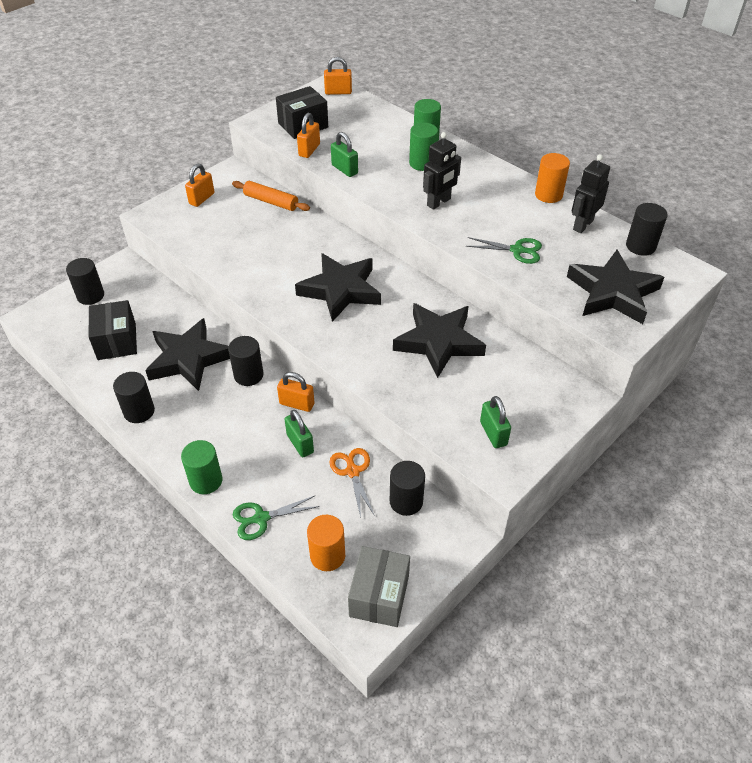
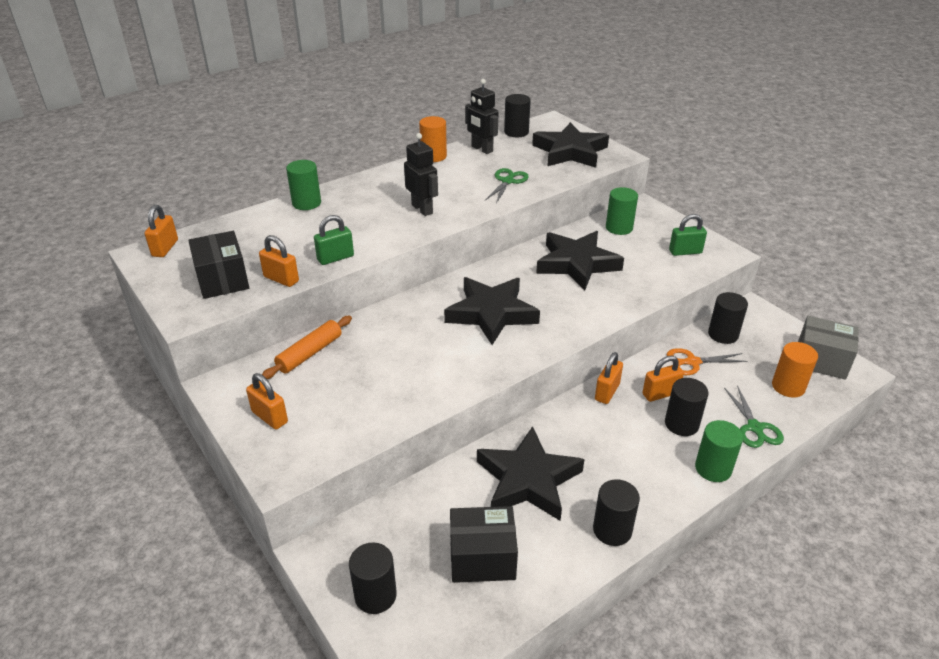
camera: 80 degrees left, 10 degrees down
black cylinder [228,336,263,386] -> black cylinder moved to [665,378,709,436]
green padlock [285,410,314,457] -> orange padlock [642,356,684,402]
green cylinder [409,123,438,171] -> green cylinder moved to [606,187,638,235]

